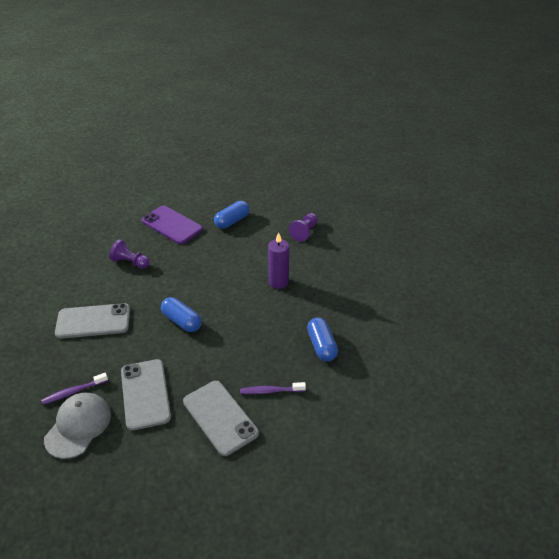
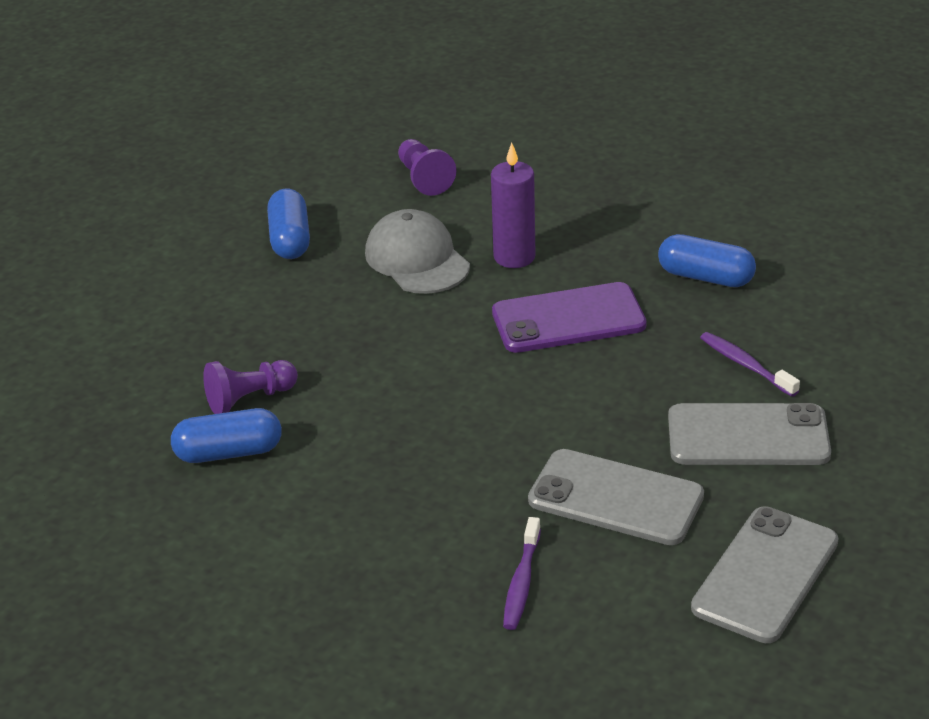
camera: 50 degrees left, 5 degrees down
grey cap [44,392,111,459] -> grey cap moved to [365,209,470,294]
grey phone [55,303,130,339] -> grey phone moved to [691,506,839,643]
purple phone [142,206,203,244] -> purple phone moved to [492,282,647,353]
blue capsule [161,297,202,332] -> blue capsule moved to [171,408,282,463]
purple toothbrush [240,382,306,394] -> purple toothbrush turned 105 degrees clockwise [700,332,800,397]

